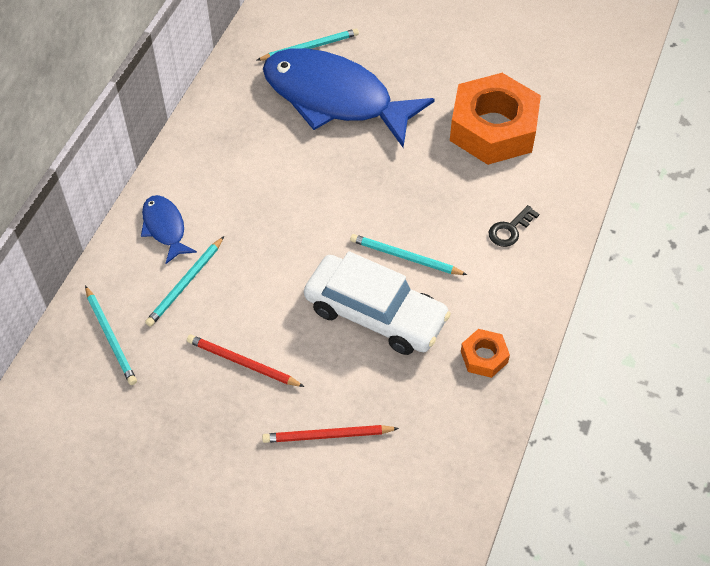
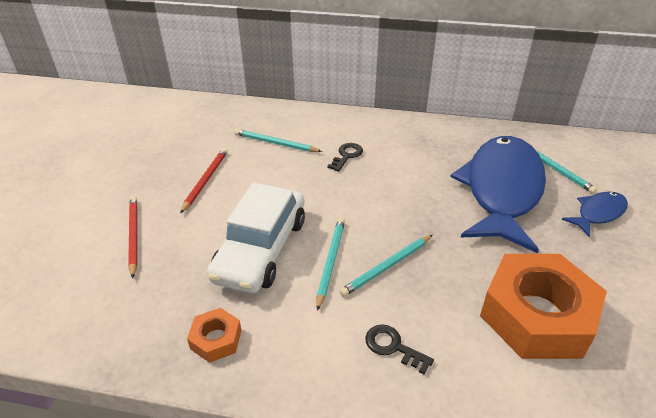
camera: 80 degrees right, 15 degrees down
turquoise pencil [85,285,137,385] -> turquoise pencil moved to [339,235,433,297]
blue fish [141,195,197,264] -> blue fish moved to [562,191,628,237]
none -> black key [327,143,363,172]

